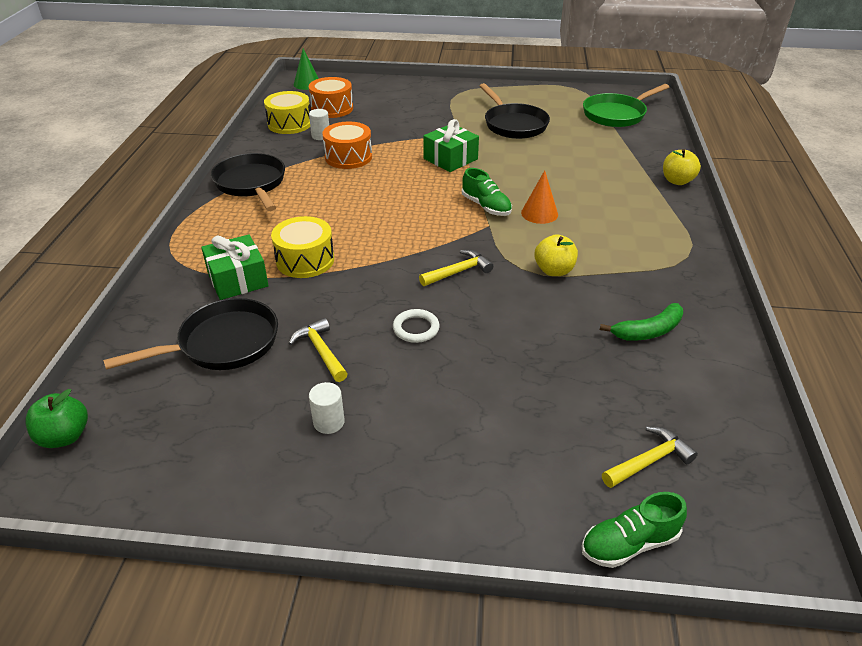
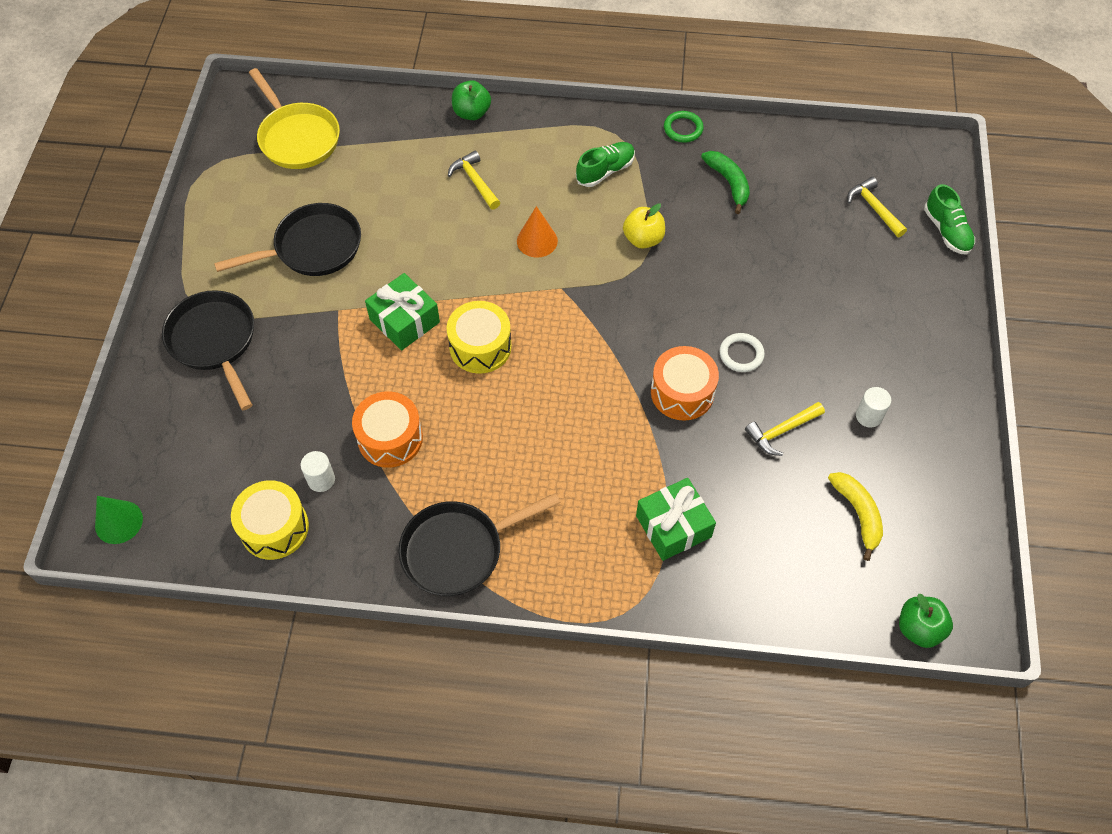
camera: 90 degrees left, 20 degrees up
black pan [103,298,278,370] -> black pan moved to [162,290,254,410]
yellow drum [271,216,334,278] -> yellow drum moved to [447,301,512,374]
orange drum [309,77,353,118] -> orange drum moved to [651,346,719,421]
yellow hammer [419,250,493,286] -> yellow hammer moved to [448,151,500,210]
green shoe [462,168,512,216] -> green shoe moved to [576,142,635,187]
green pan [583,84,669,127] -> yellow pan [249,68,340,169]
yellow apple [663,149,701,185] -> green apple [452,80,491,120]
none -> green ring [664,111,704,142]
none -> yellow banana [828,472,883,561]

